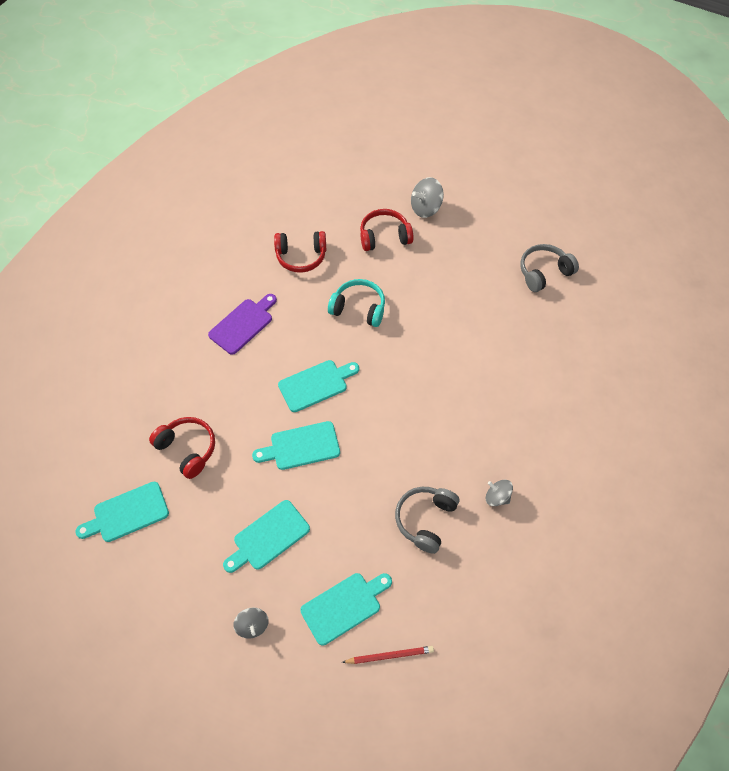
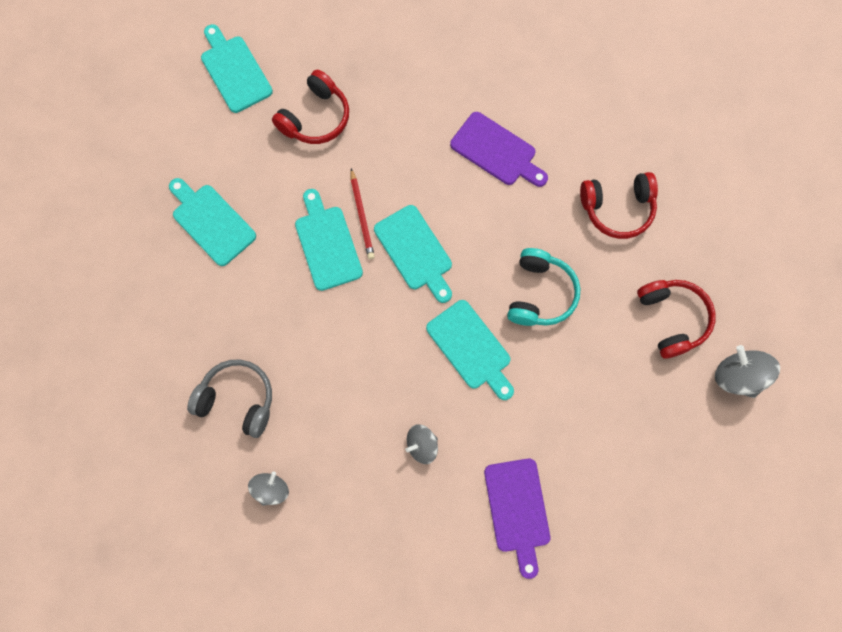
camera: 85 degrees right, 15 degrees up
grey spinning top [233,607,269,639] -> grey spinning top moved to [406,424,438,464]
red headphones [274,231,326,273] -> red headphones turned 90 degrees counterclockwise [580,172,658,239]
turquoise cutting board [300,573,392,646] -> turquoise cutting board moved to [426,300,514,400]
red pencil [342,646,434,664] -> red pencil moved to [351,168,375,259]
grey headphones [520,244,579,292] -> none
none -> purple cutting board [484,459,550,579]

